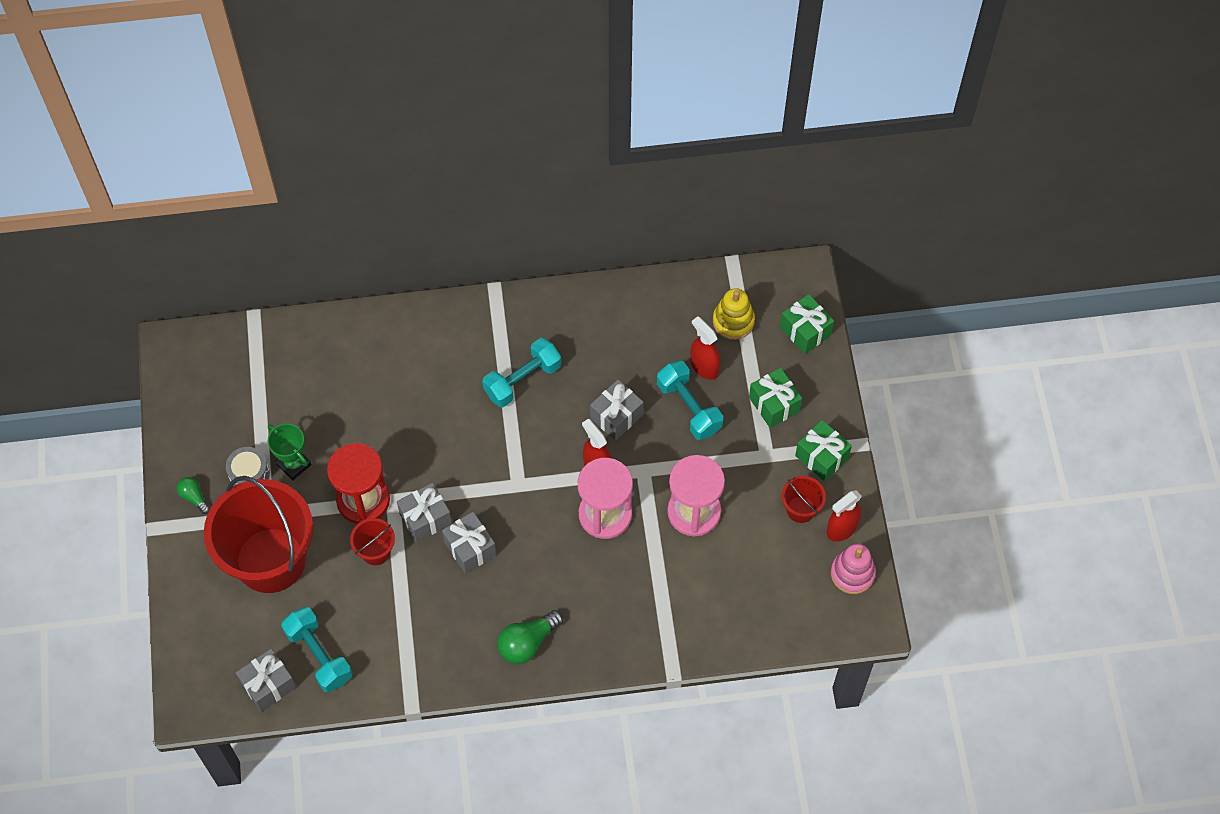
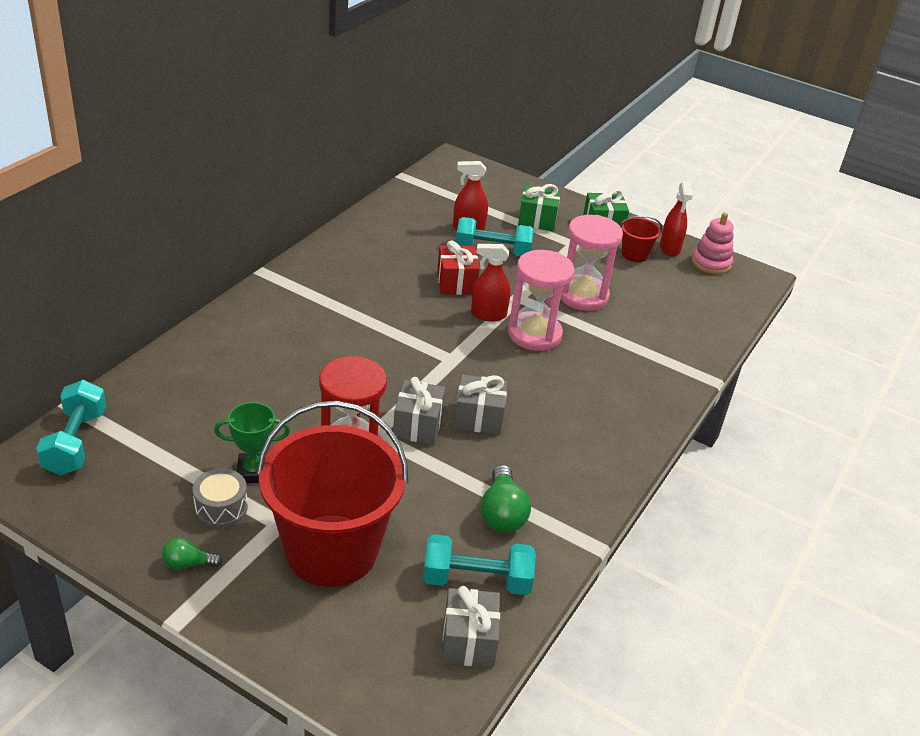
camera: 55 degrees left, 25 degrees down
red bucket [350,518,395,565] -> none
turquoise dumbbell [482,338,561,407] -> turquoise dumbbell moved to [36,380,106,476]
green light bulb [497,610,563,664] -> green light bulb moved to [481,465,531,532]
grey gift [590,380,644,441] -> red gift [437,240,480,295]
yellow stacking toy [713,288,755,340] -> none
green gift [780,294,834,354] -> none

